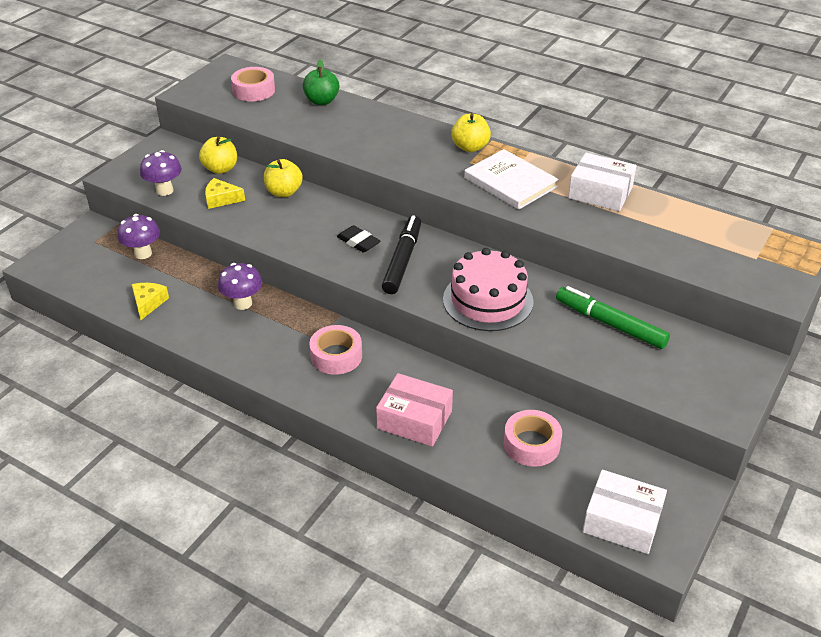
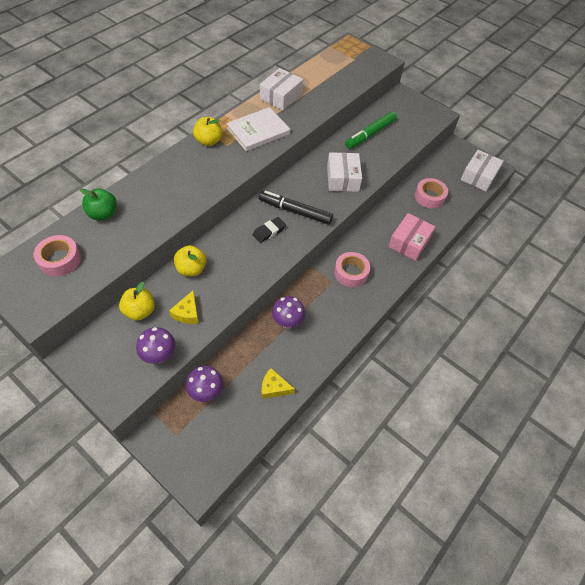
camera: 85 degrees left, 15 degrees up
pink cake [443,248,534,331] -> white box [327,152,362,192]

